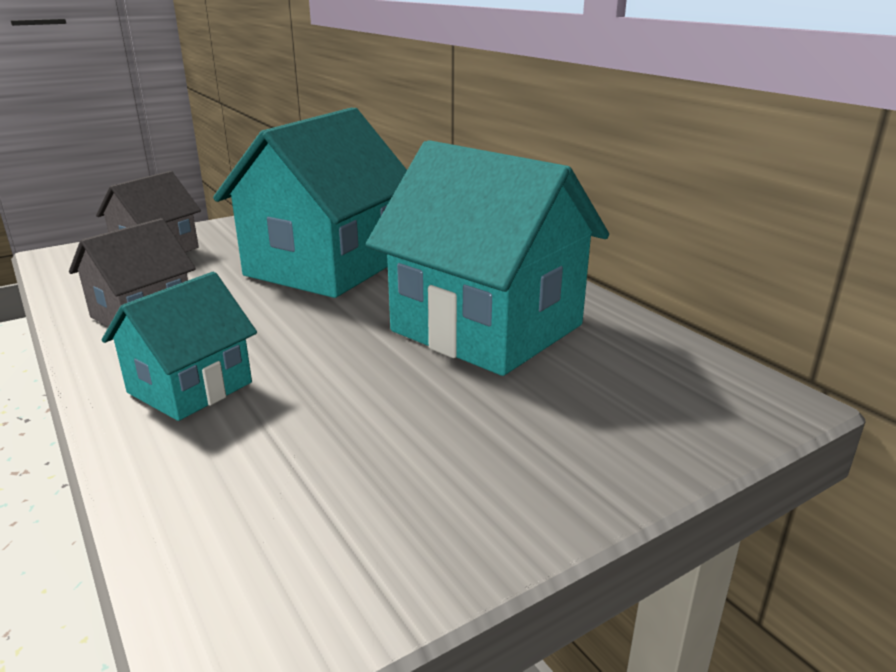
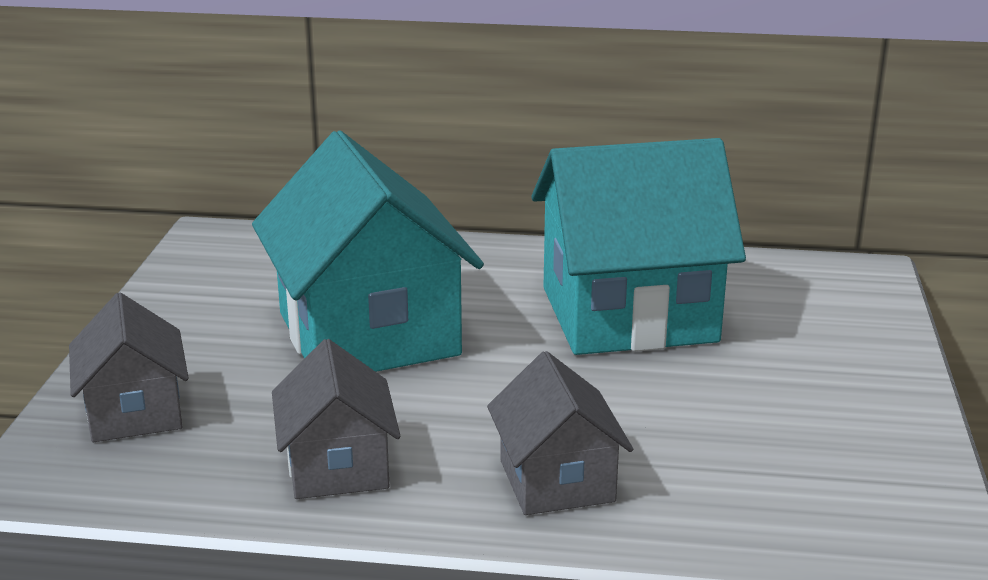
camera: 50 degrees left, 0 degrees up
turquoise house [102,272,257,421] -> grey house [487,351,633,515]

